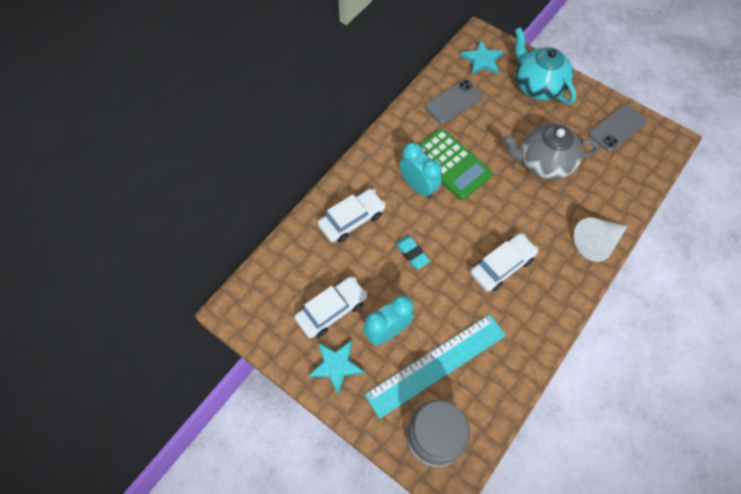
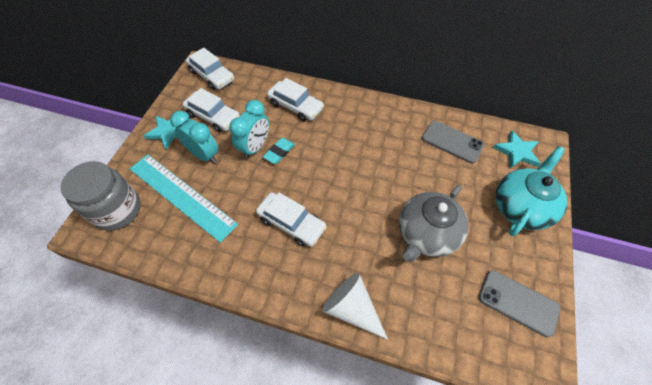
camera: 70 degrees right, 5 degrees down
turquoise clock [399,143,442,199] -> turquoise clock moved to [229,100,269,159]
green calculator [419,129,493,200] -> none
grey teapot [503,123,600,180] -> grey teapot turned 120 degrees counterclockwise [399,185,468,262]
none -> white car [186,47,234,90]

